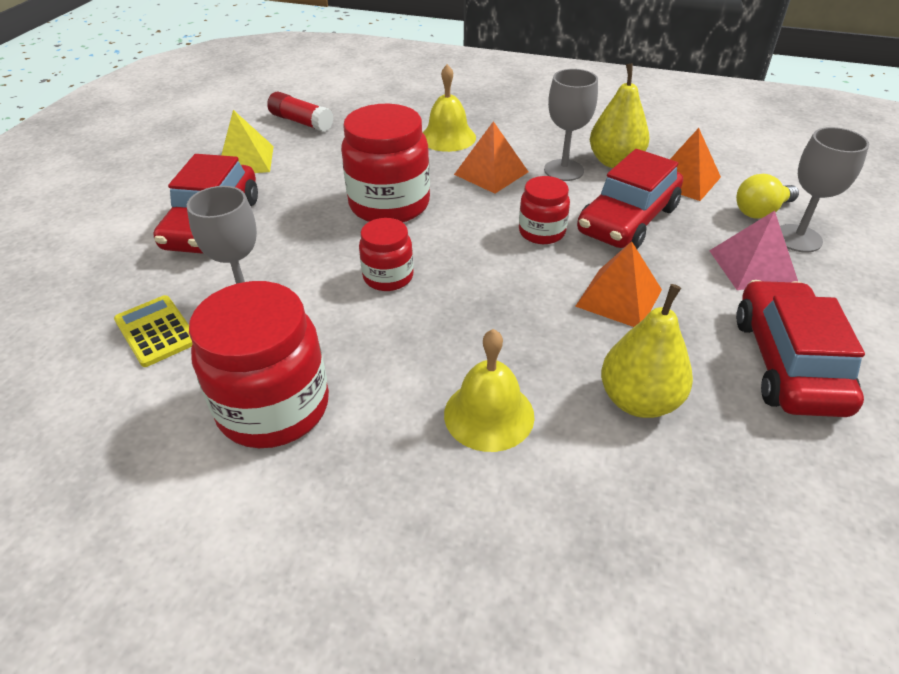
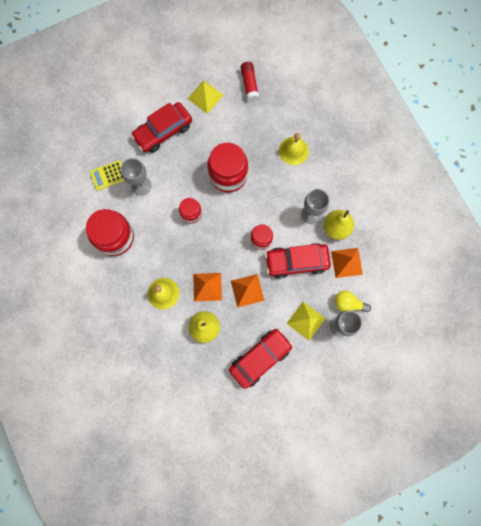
camera: 45 degrees right, 35 degrees up
yellow calculator [114,295,193,367] -> yellow calculator turned 120 degrees counterclockwise [90,160,125,190]
orange pyramid [454,121,528,194] -> orange pyramid moved to [193,273,222,301]
pink pyramid [709,211,798,290] -> yellow pyramid [287,302,326,341]

